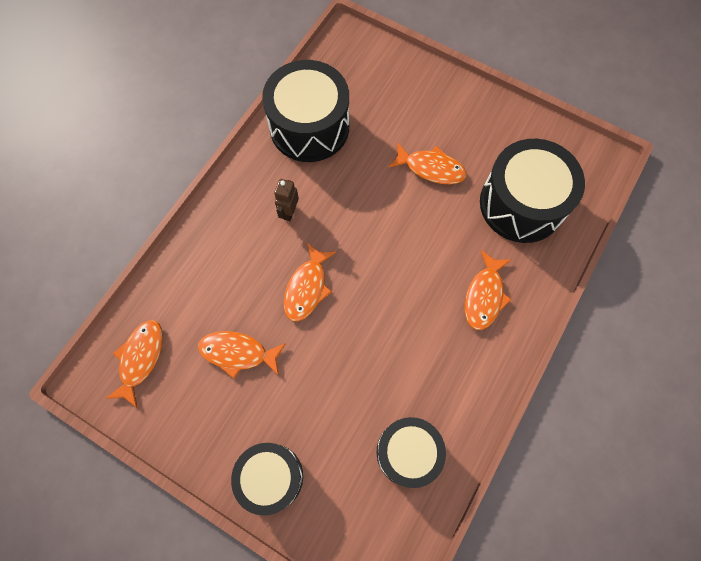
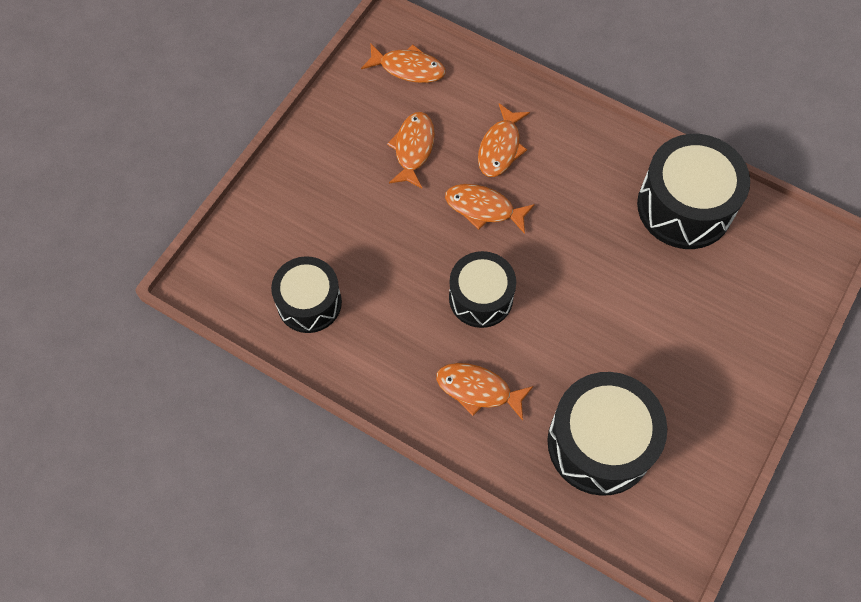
camera: 90 degrees right, 5 degrees down
black drum [231,443,303,516] -> black drum moved to [449,251,516,328]
brown robot [274,179,299,221] -> none
orange fish [388,142,467,184] -> orange fish moved to [478,103,530,177]

